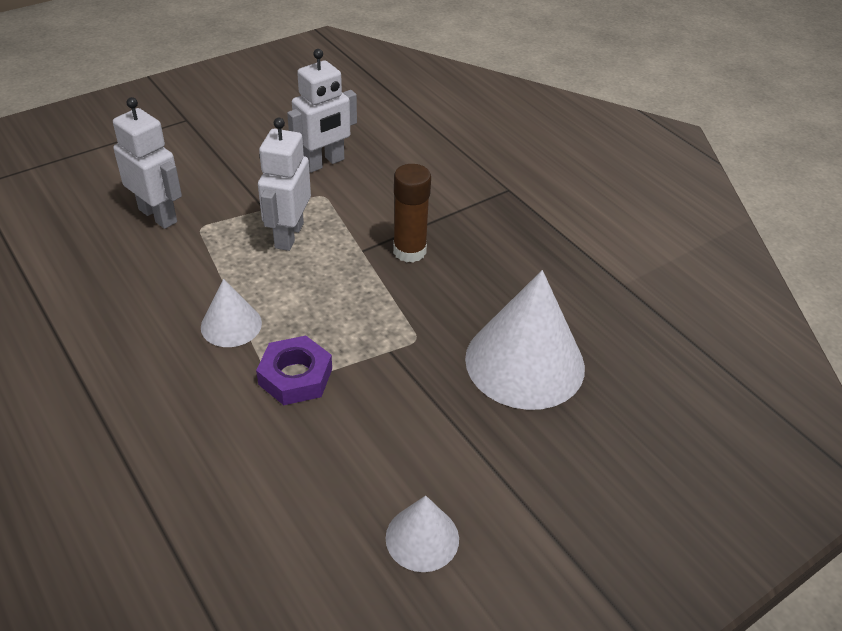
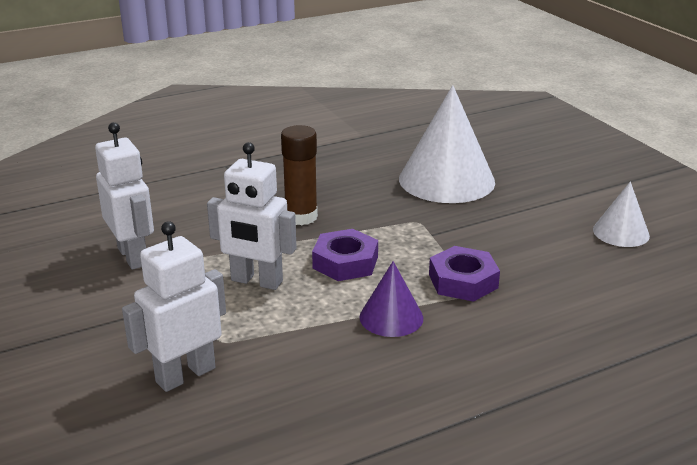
camera: 80 degrees left, 15 degrees down
white cone [201,279,262,347] -> purple cone [359,261,423,337]
none -> purple nut [312,229,378,281]

